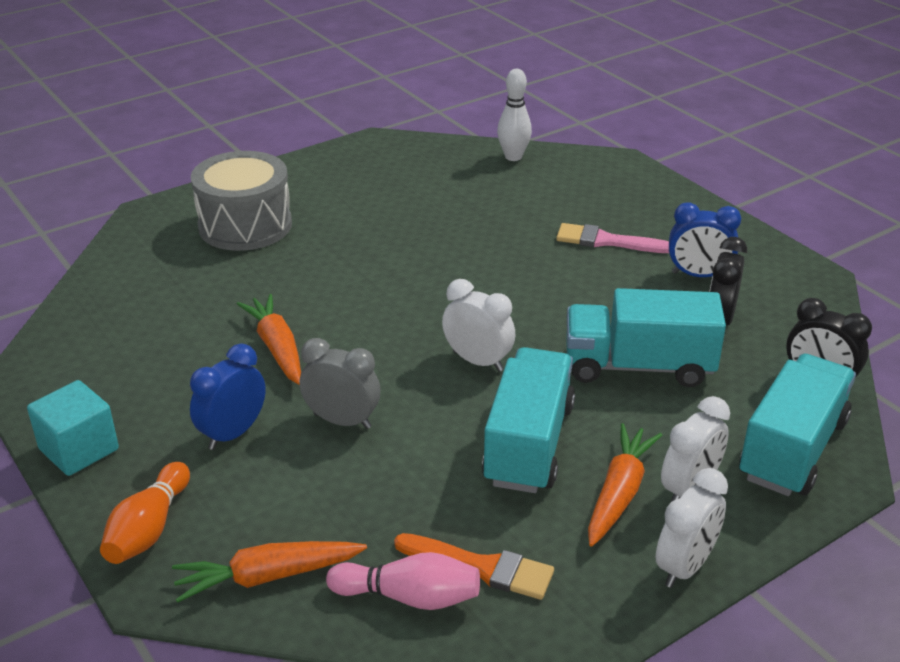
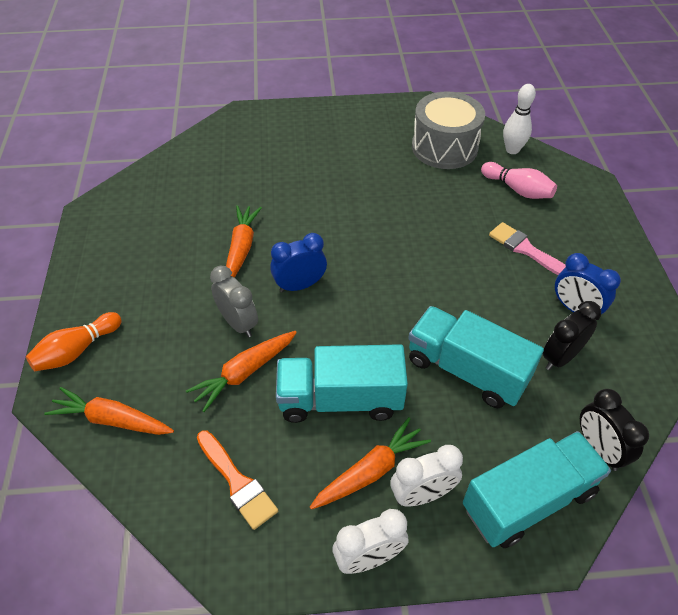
camera: 30 degrees right, 15 degrees up
turquoise cube [27,380,119,476] -> none
blue clock [190,343,266,450] -> blue clock moved to [270,233,327,292]
grey drum [191,151,292,251] -> grey drum moved to [412,91,485,169]
pink bowling pin [326,552,480,610] -> pink bowling pin moved to [481,162,557,199]
white clock [442,279,515,372] -> none
turquoise truck [482,347,575,493] -> turquoise truck turned 135 degrees counterclockwise [276,344,408,423]
none -> orange carrot [186,331,297,412]

